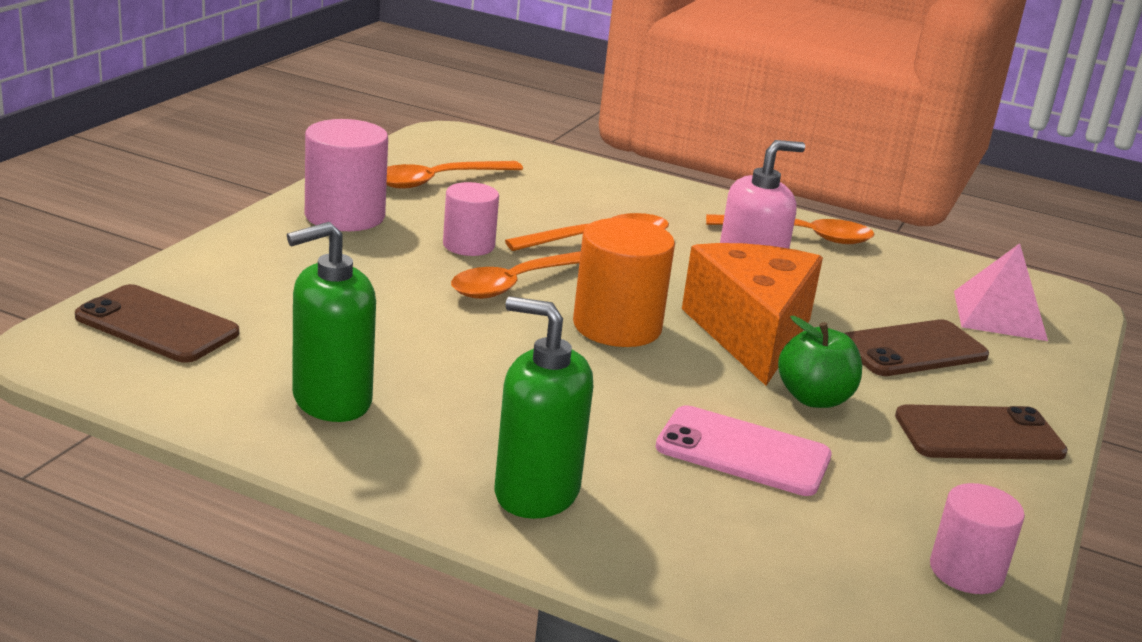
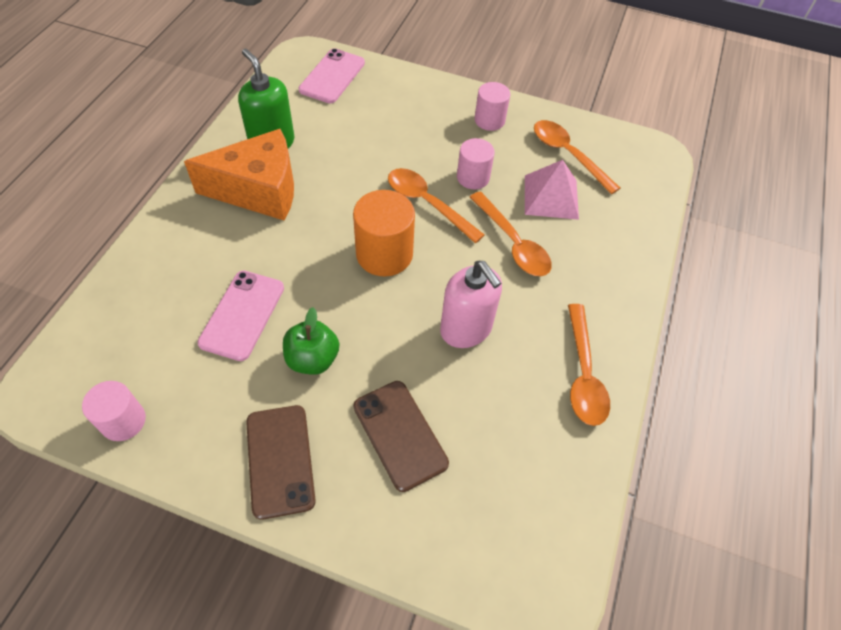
camera: 85 degrees right, 30 degrees up
brown phone [75,284,239,363] -> pink phone [299,48,365,103]
pink cylinder [305,119,388,231] -> pink cylinder [474,82,511,131], size x0.64
green soap dispenser [494,296,593,519] -> none
orange cheese [682,243,823,386] -> orange cheese moved to [184,129,294,221]
pink pyramid [954,243,1048,341] -> pink pyramid moved to [525,160,579,220]

